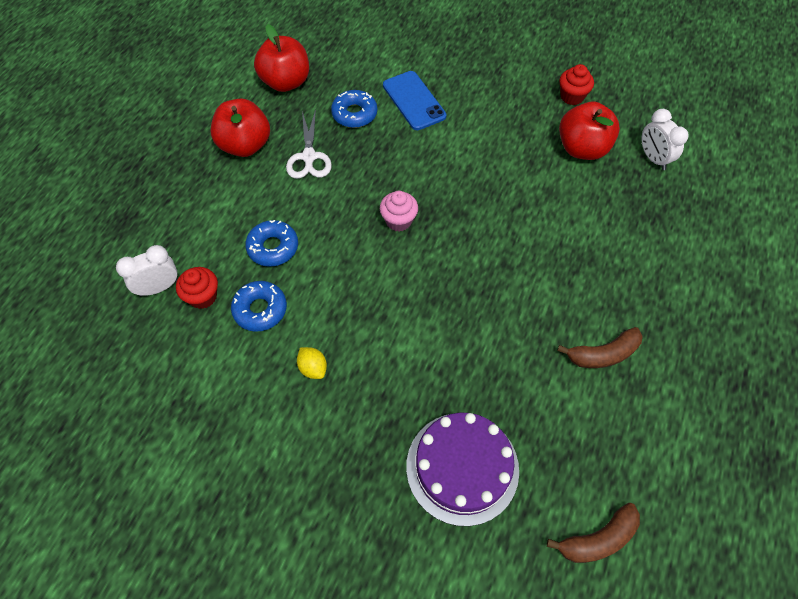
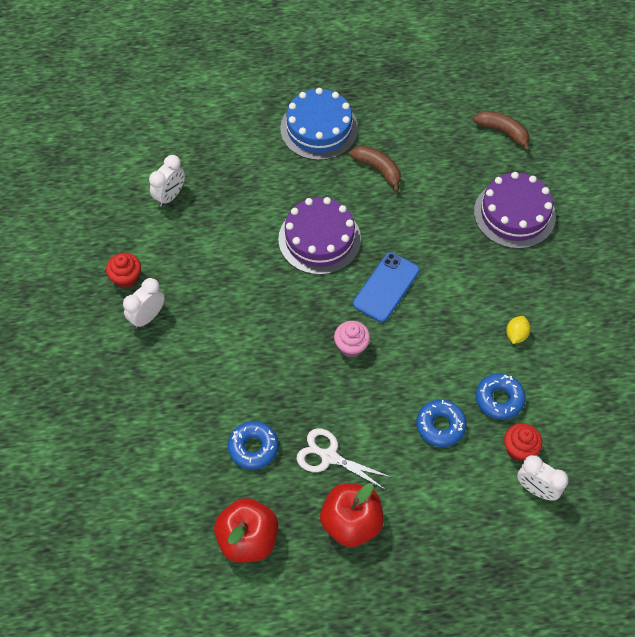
camera: 120 degrees left, 0 degrees up
white scissors [286,109,332,179] -> white scissors turned 120 degrees counterclockwise [297,428,393,490]
blue phone [383,71,446,130] -> blue phone moved to [353,252,420,322]
red apple [559,102,620,160] -> none
none -> white clock [123,278,165,329]
none -> purple cake [278,197,361,275]
none -> blue cake [280,88,358,160]

